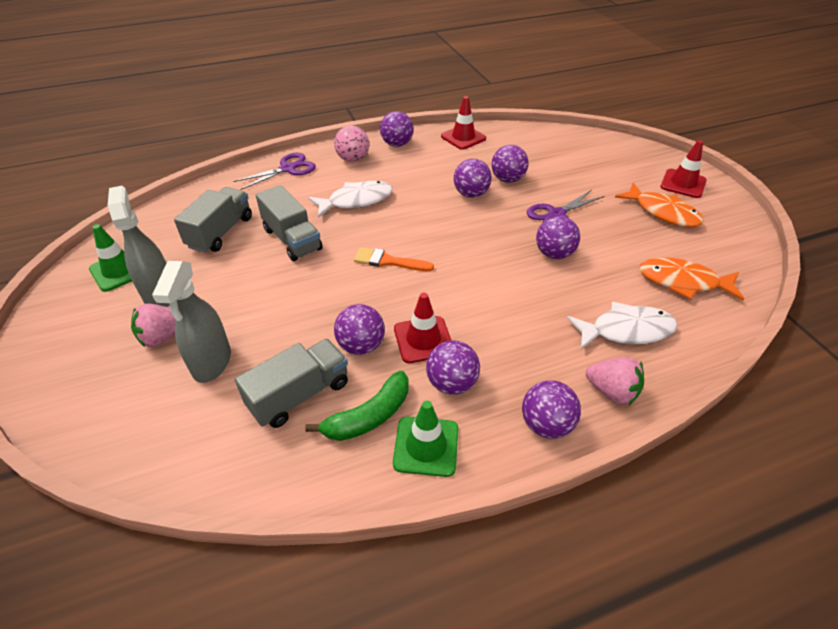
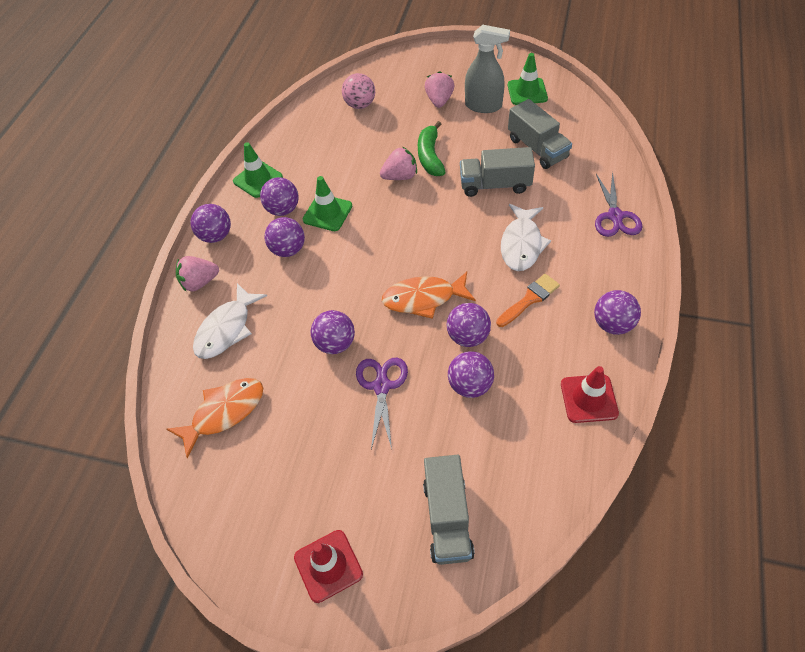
camera: 130 degrees right, 10 degrees up
grey spray bottle [152,261,231,383] -> none
grey truck [235,339,348,428] -> grey truck moved to [423,455,475,565]
green banana [305,371,409,441] -> green banana moved to [418,121,446,176]
pink ball [334,126,369,162] -> pink ball moved to [342,73,375,109]
purple ball [334,304,385,355] -> purple ball moved to [265,217,305,257]
orange brush [354,247,434,271] -> orange brush moved to [496,274,560,327]
red traffic cone [394,293,452,363] -> green traffic cone [303,176,352,231]
orange fish [615,182,704,227] -> orange fish moved to [382,272,476,319]
none -> pink strawberry [380,147,417,180]

